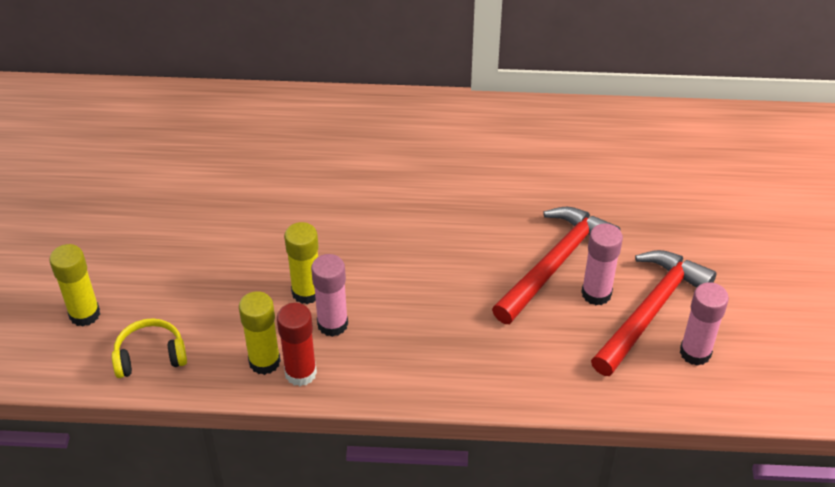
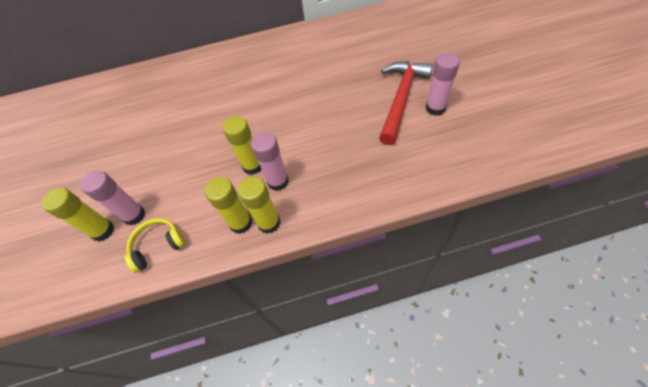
camera: 10 degrees left, 10 degrees up
red glue stick [277,303,317,386] -> yellow glue stick [238,176,280,234]
red hammer [591,250,717,376] -> none
pink glue stick [680,282,729,366] -> pink glue stick moved to [80,170,146,226]

